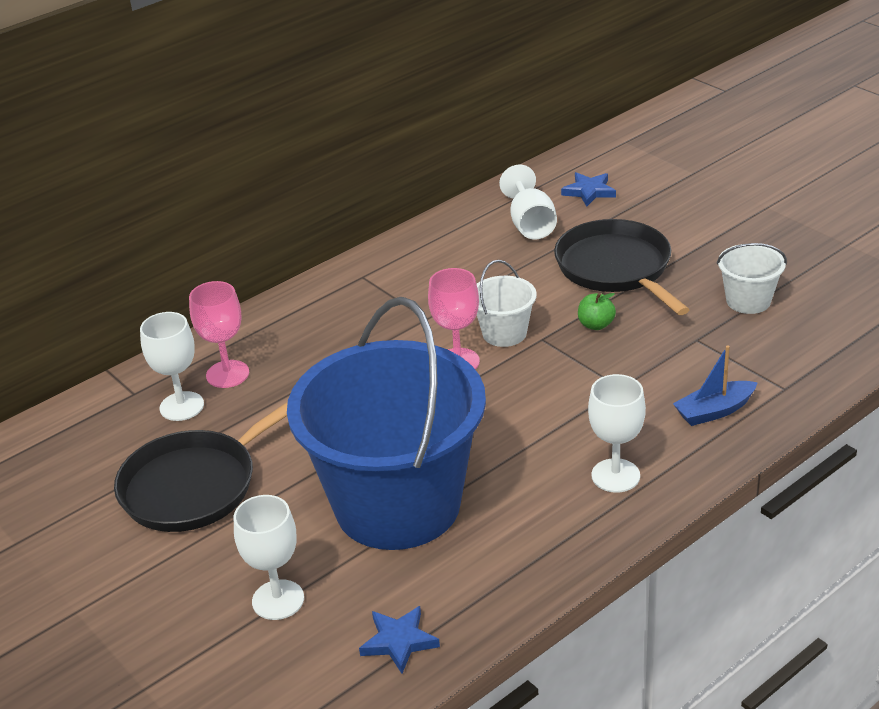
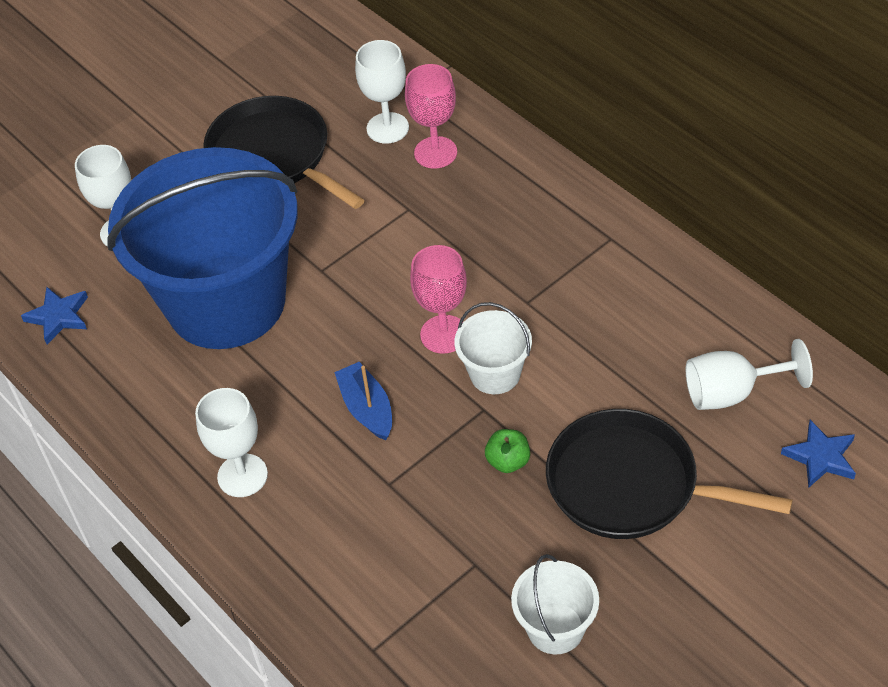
camera: 90 degrees right, 15 degrees up
black pan [554,219,690,315] -> black pan turned 135 degrees counterclockwise [546,409,793,539]
blue boat [673,345,758,426] -> blue boat moved to [334,362,392,440]

